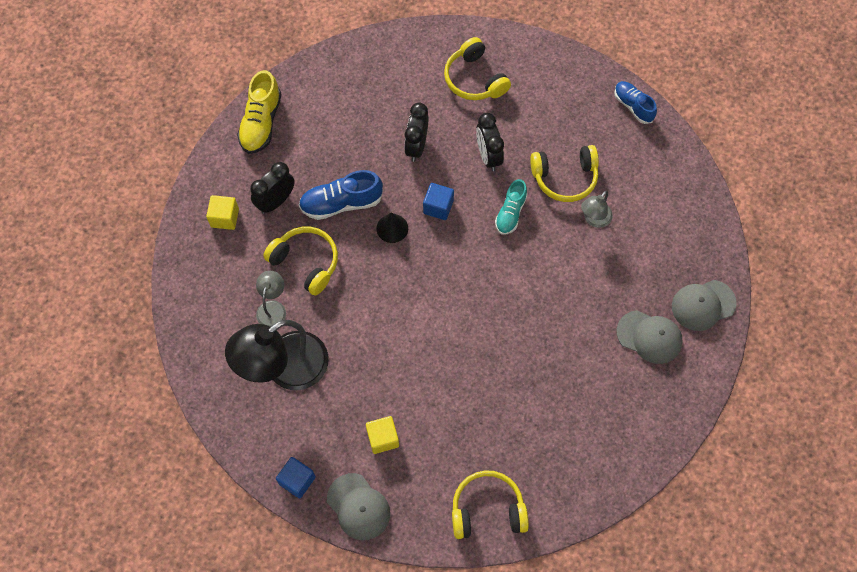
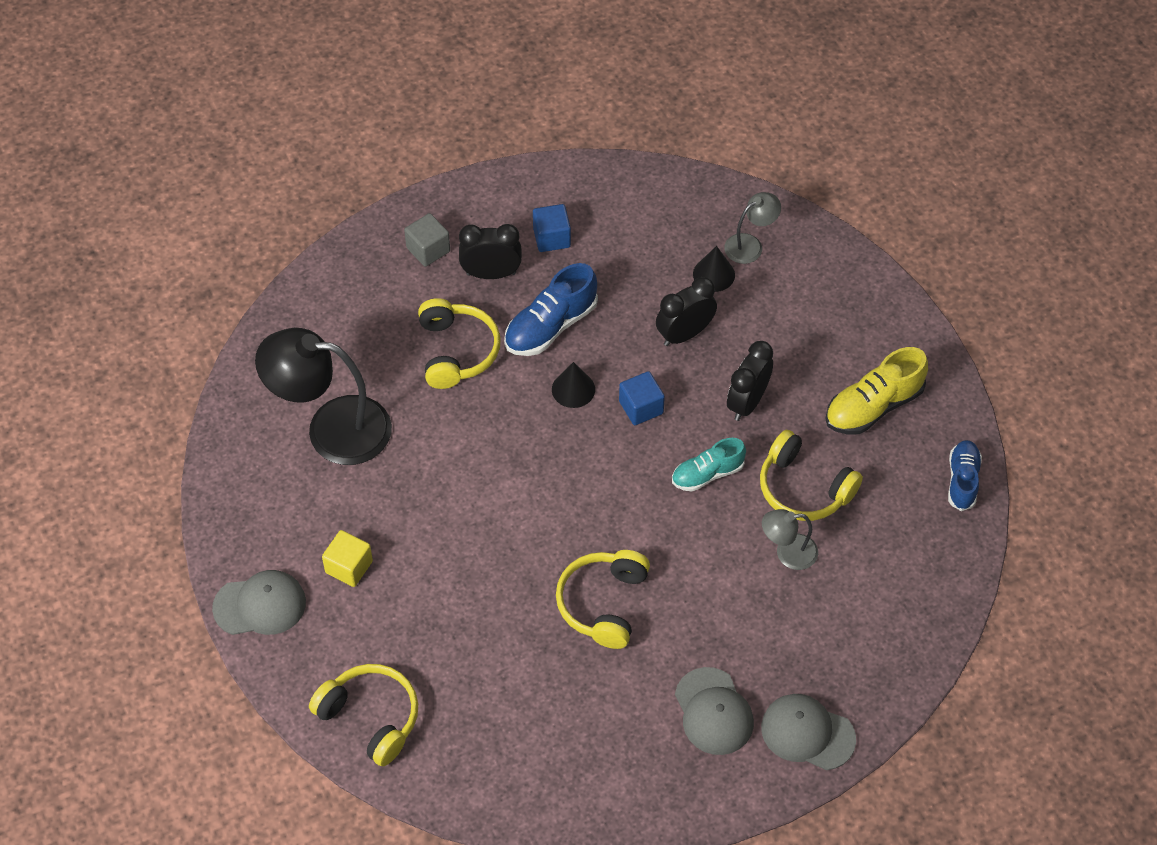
camera: 45 degrees right, 10 degrees down
yellow cube [206,195,239,230] -> grey cube [404,213,450,267]
yellow shoe [237,70,282,154] -> yellow shoe moved to [825,347,928,435]
grey lamp [256,271,286,327] -> grey lamp moved to [724,192,781,264]
blue cube [276,457,316,499] -> blue cube moved to [533,204,571,252]
blue shoe [299,170,383,220] -> blue shoe turned 75 degrees counterclockwise [504,263,598,356]
grey cap [327,473,390,540] -> grey cap turned 105 degrees counterclockwise [212,570,306,635]
yellow headphones [444,37,511,100] -> yellow headphones moved to [556,550,650,649]
none -> black cone [693,246,735,292]

